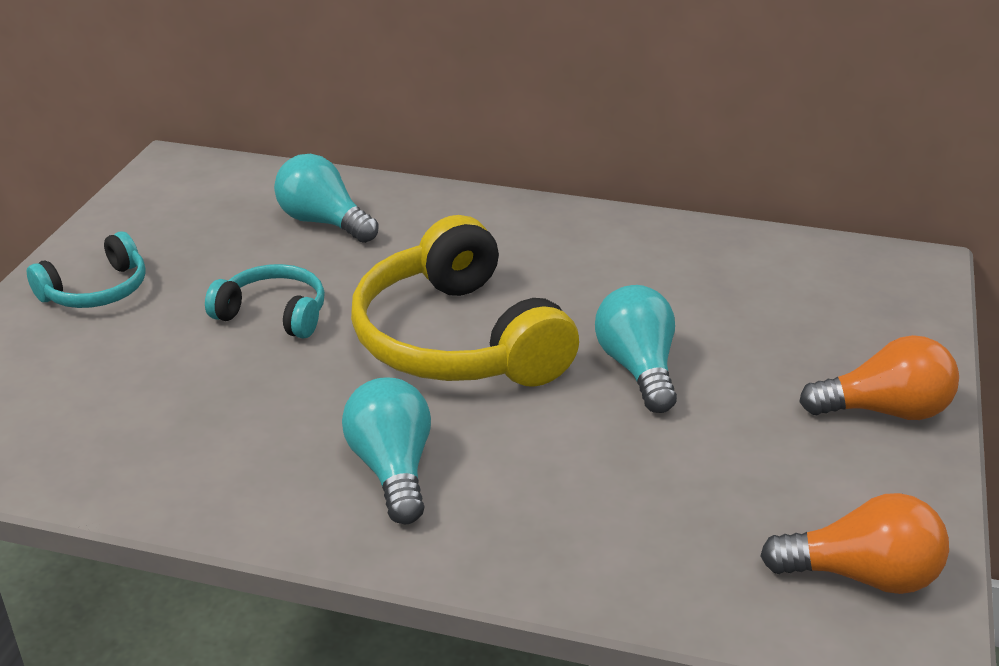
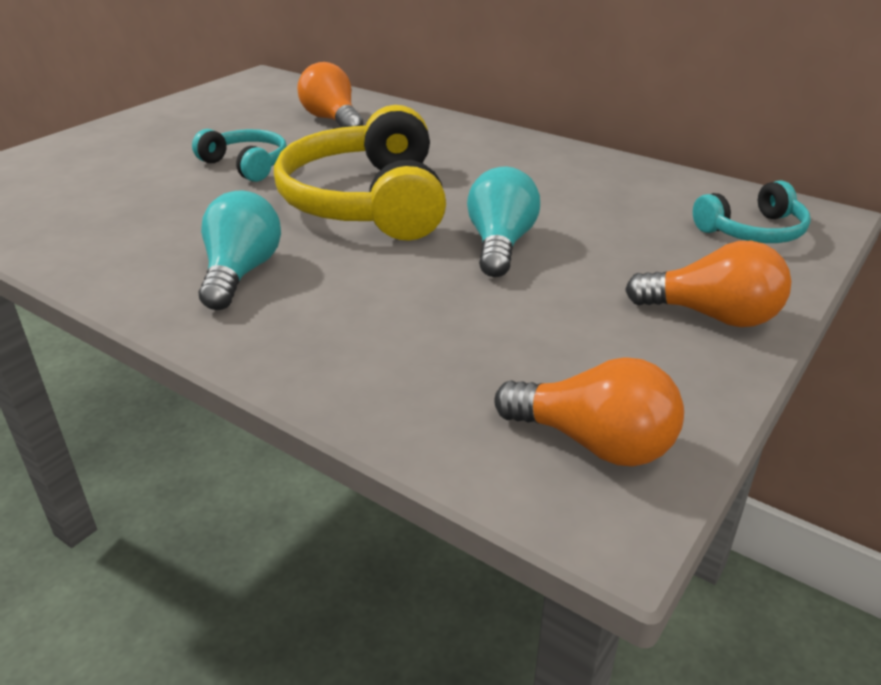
camera: 20 degrees right, 0 degrees up
turquoise headphones [27,232,146,308] -> turquoise headphones moved to [693,181,811,243]
turquoise light bulb [274,154,379,243] -> orange light bulb [297,62,364,127]

